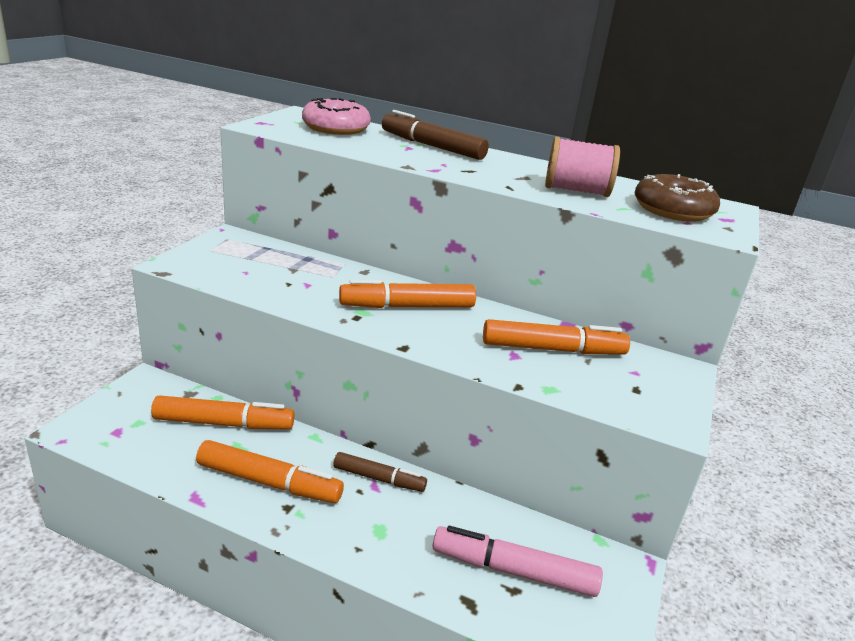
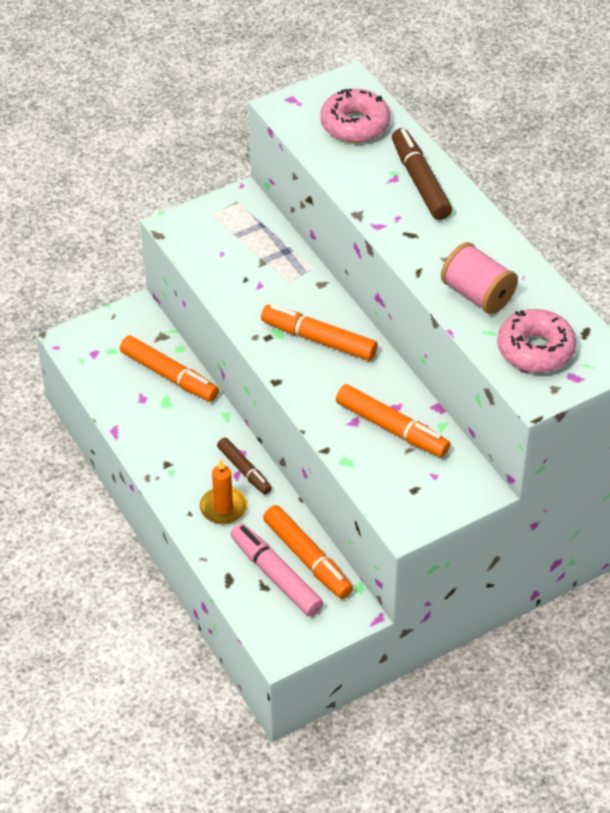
camera: 40 degrees right, 20 degrees up
orange marker [196,440,344,503] -> orange marker moved to [263,505,353,599]
brown donut [635,174,720,221] -> pink donut [497,309,576,373]
none -> orange candle [200,459,247,524]

